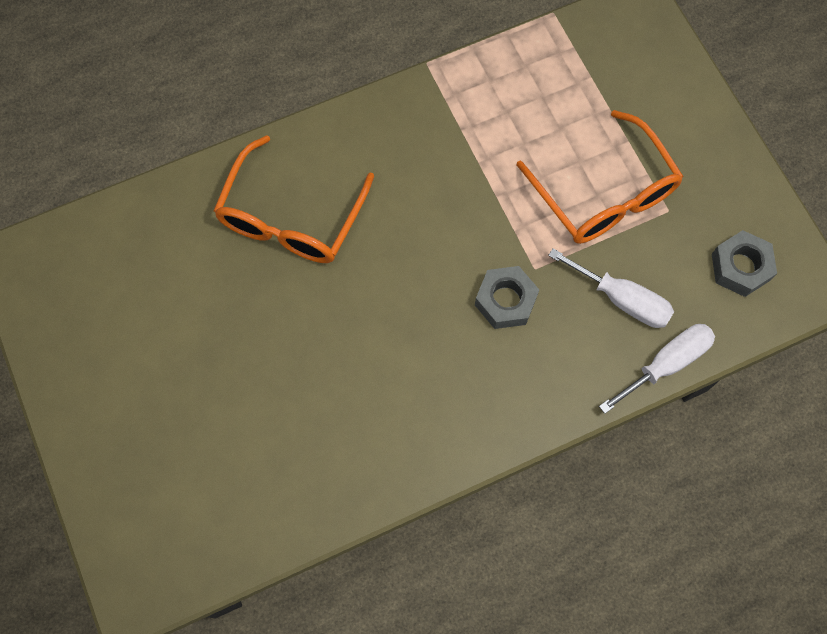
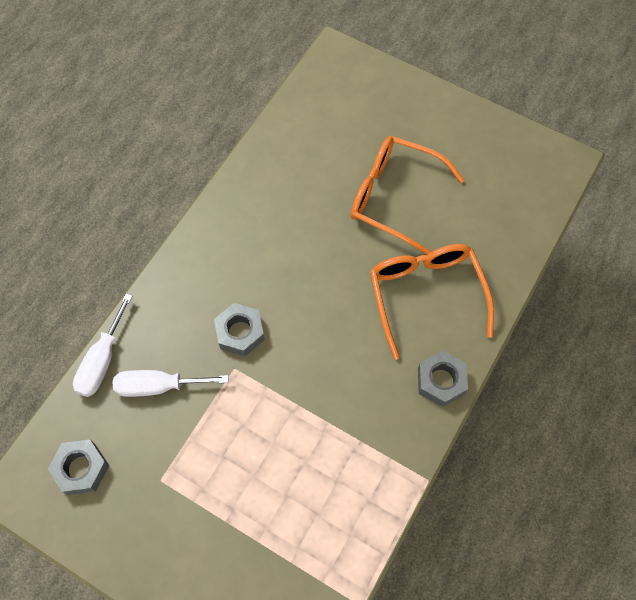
camera: 145 degrees right, 5 degrees down
orange glasses [517,110,684,244] -> orange glasses moved to [351,136,464,255]
none -> grey nut [418,350,468,407]

